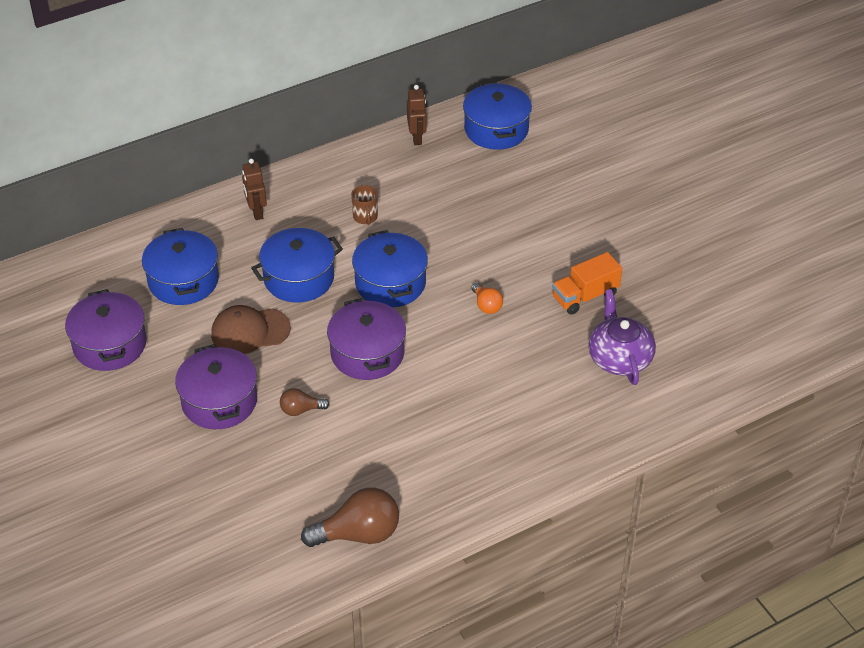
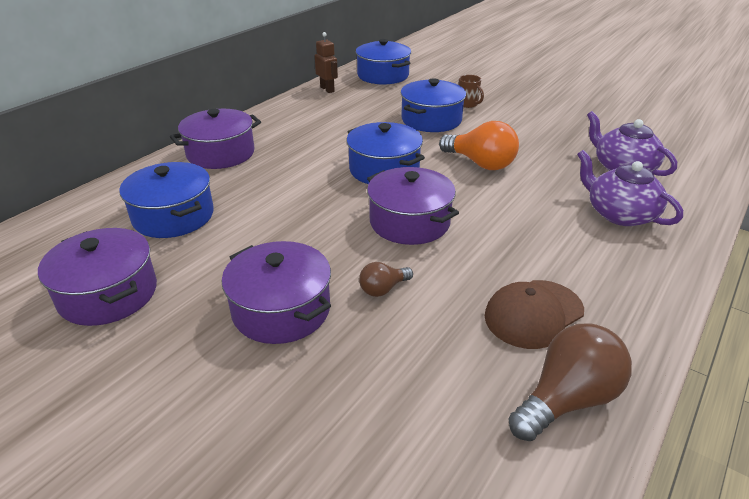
camera: 25 degrees left, 10 degrees down
brown cap [211,305,291,354] -> brown cap moved to [485,280,584,349]
brown robot [242,159,267,220] -> purple pot [170,109,261,169]
blue pot [251,228,343,302] -> blue pot moved to [401,78,466,132]
brown mug [351,185,378,225] -> brown mug moved to [458,75,484,108]
orange light bulb [471,283,503,314] -> orange light bulb [439,121,519,170], size x1.88
orange truck [552,252,622,315] -> none
none -> purple teapot [577,150,683,226]

